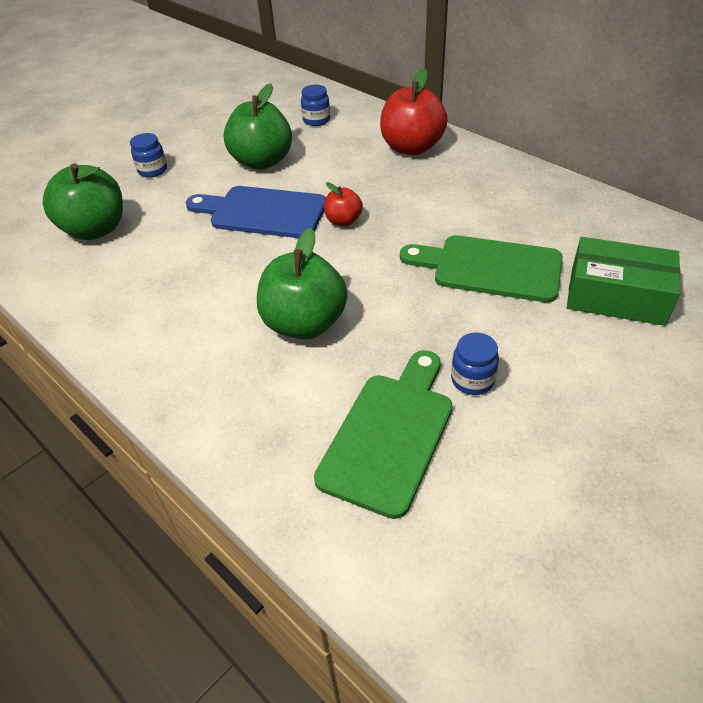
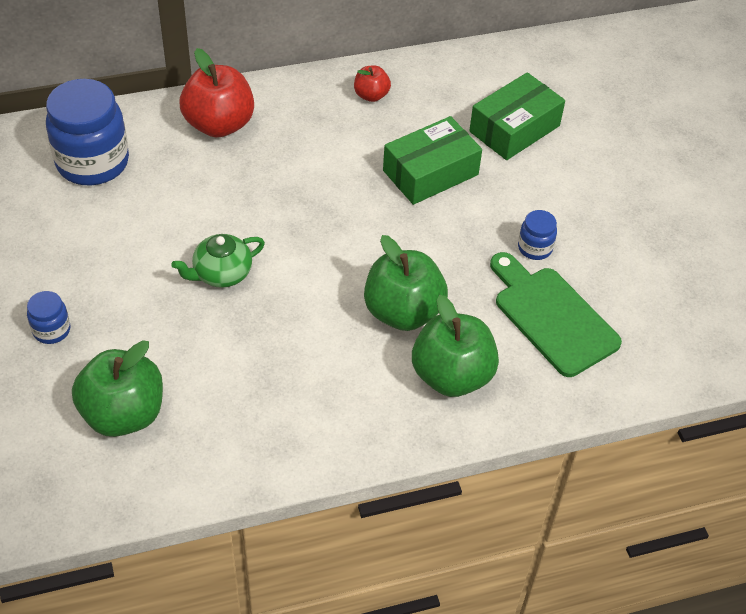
camera: 65 degrees left, 5 degrees up
blue cutting board [186,186,326,238] -> green teapot [172,234,265,288]
green apple [224,83,292,170] -> green apple moved to [412,295,499,397]
blue jar [301,85,330,126] -> blue jar [46,79,129,186], size x2.15
red apple [324,182,363,226] -> red apple moved to [354,65,391,102]
green cutting board [400,235,563,302] -> green box [383,116,482,205]

